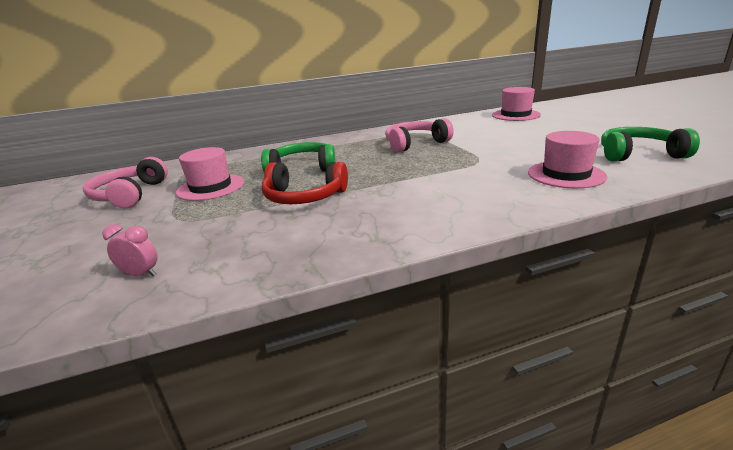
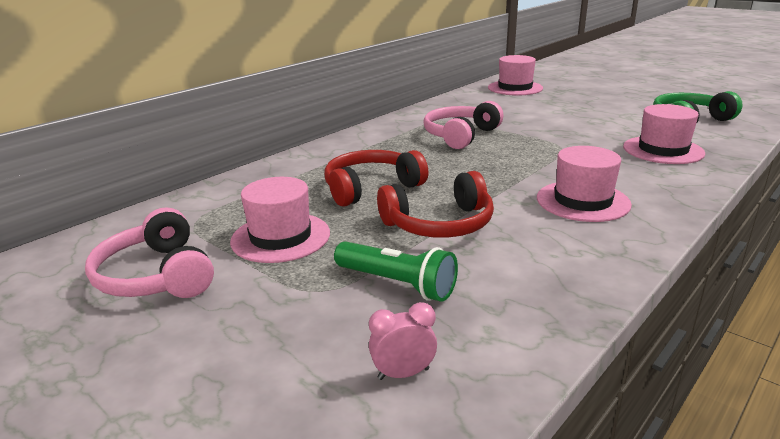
camera: 30 degrees left, 0 degrees up
green headphones [261,142,336,173] -> red headphones [324,150,429,206]
none -> green flashlight [334,241,458,302]
none -> pink hat [537,146,632,222]

